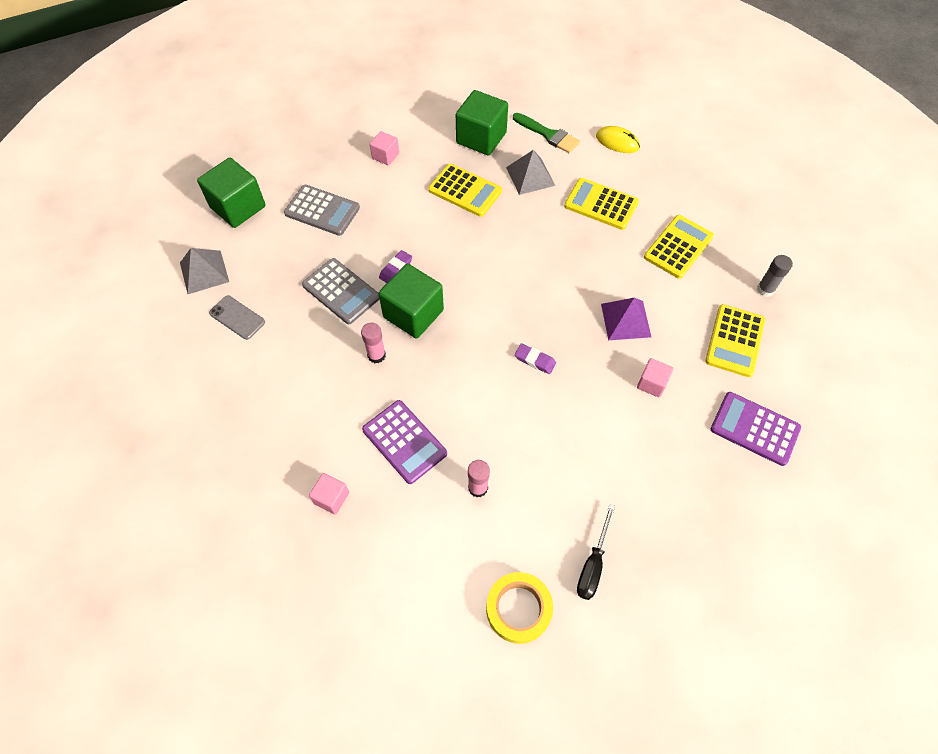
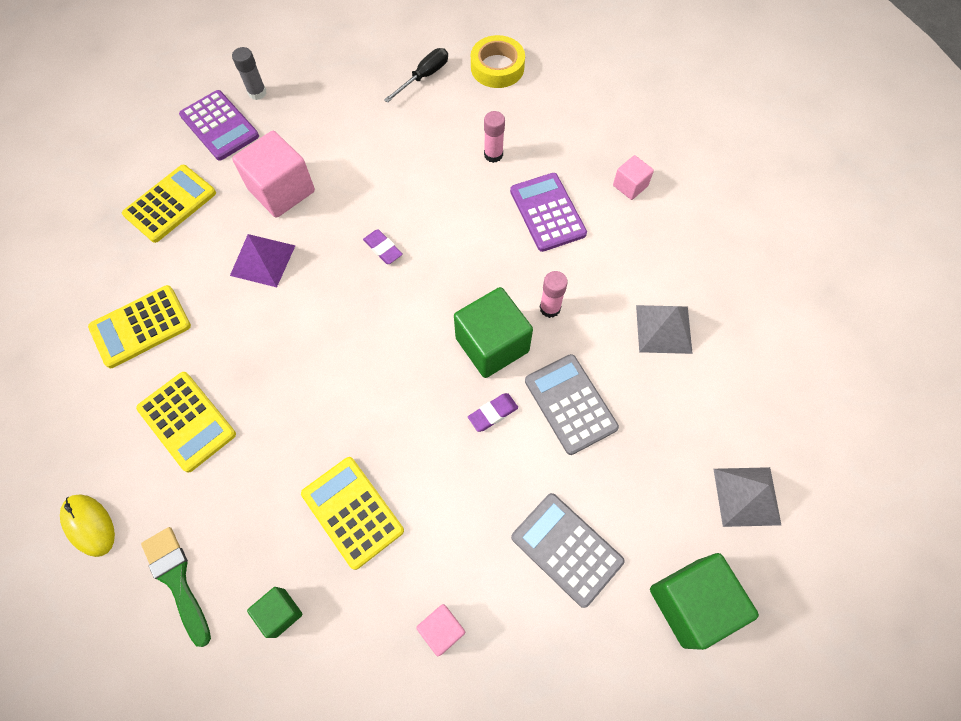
camera: 160 degrees left, 5 degrees up
grey phone [209,295,265,340] -> none
green cube [456,90,508,156] -> green cube [247,587,302,638], size x0.52
grey pyramid [506,150,555,195] -> grey pyramid moved to [636,305,693,354]
pink cube [637,358,673,397] -> pink cube [232,131,315,218], size x1.91
grey glue stick [757,255,793,297] -> grey glue stick moved to [232,47,267,100]

